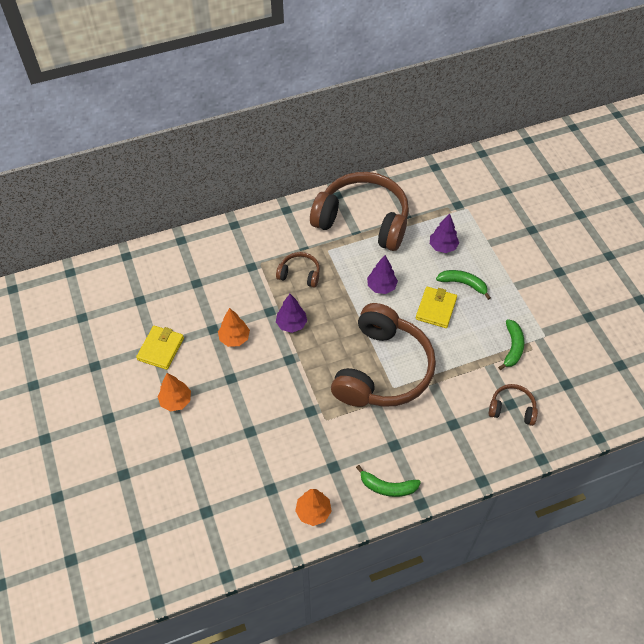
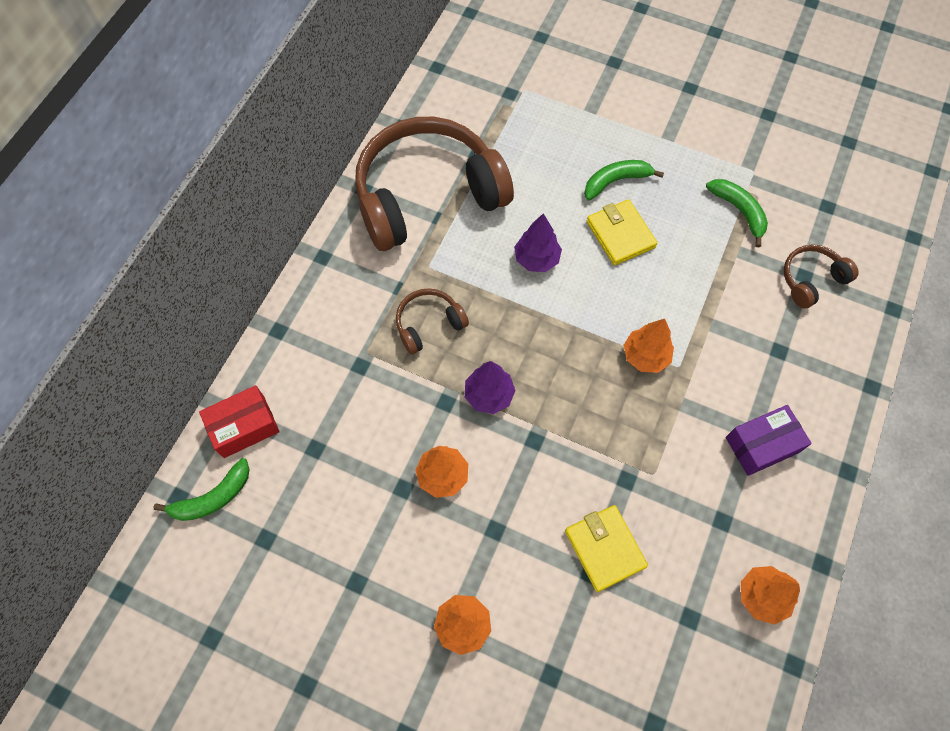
camera: 45 degrees left, 10 degrees up
yellow wallet [136,326,184,370] -> yellow wallet moved to [565,505,648,592]
brown headphones [331,303,436,407] -> orange tree [624,319,674,373]
green banana [356,465,421,497] -> green banana moved to [153,458,250,521]
purple tree [430,214,459,253] -> none
none -> red box [199,385,280,458]
none -> purple box [726,405,812,476]

